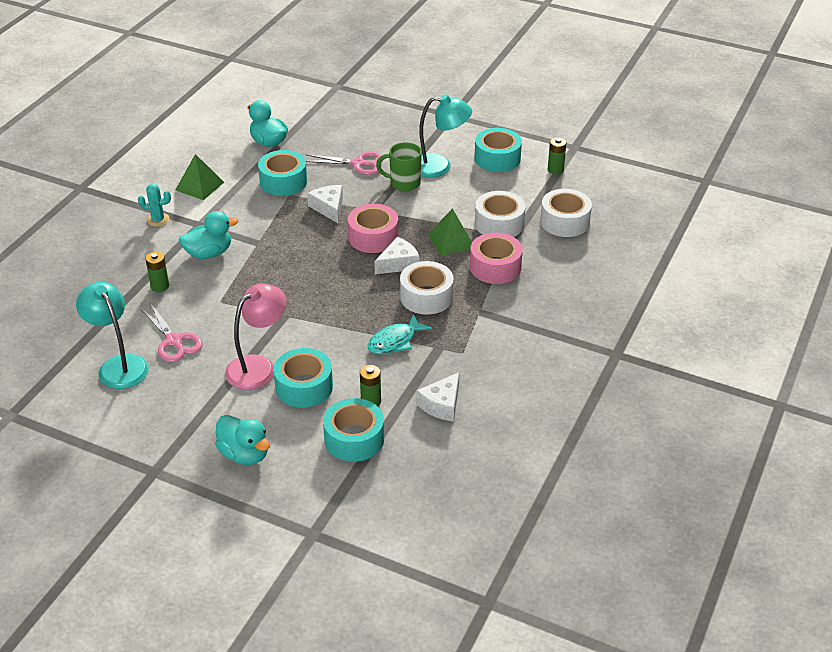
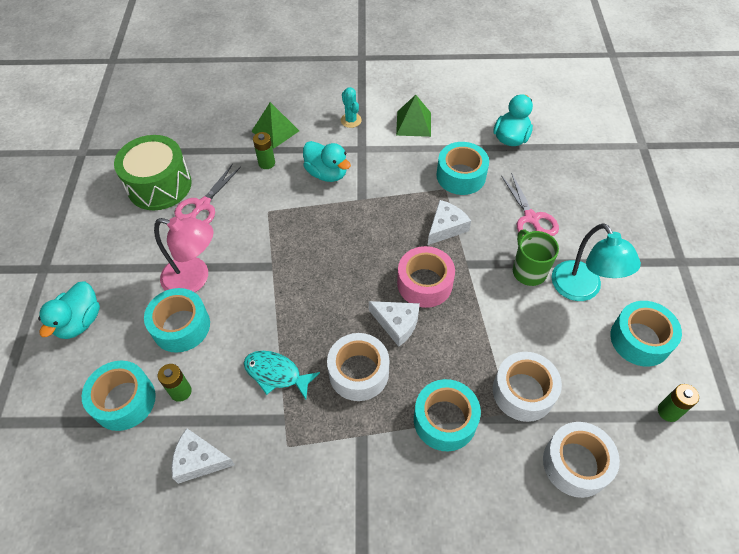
camera: 65 degrees right, 15 degrees up
turquoise lamp [76,282,149,389] -> green drum [114,135,192,210]
green pyramid [428,208,472,256] -> green pyramid moved to [251,102,299,149]
pink tape [470,233,523,284] -> turquoise tape [414,379,481,451]

